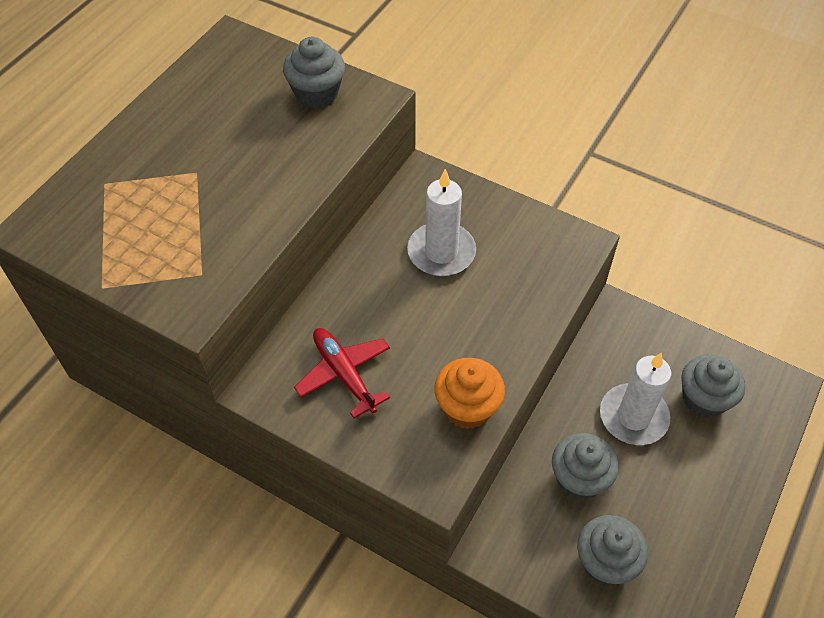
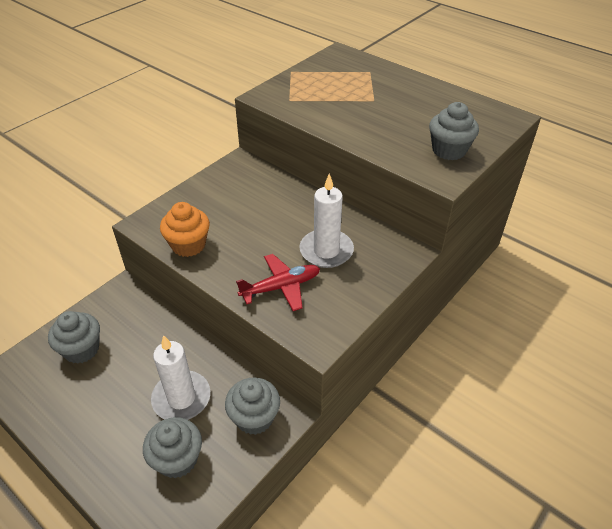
camera: 100 degrees right, 10 degrees down
red plane [294,328,390,419] -> red plane moved to [236,254,320,311]
grey cupcake [552,433,618,500] -> grey cupcake moved to [225,377,280,435]

